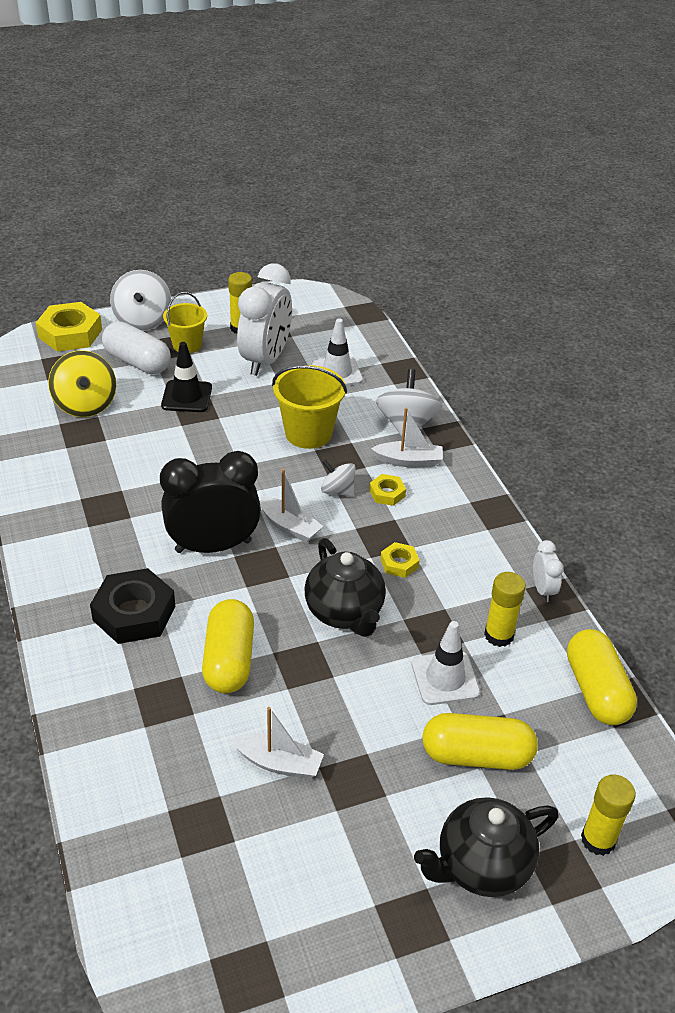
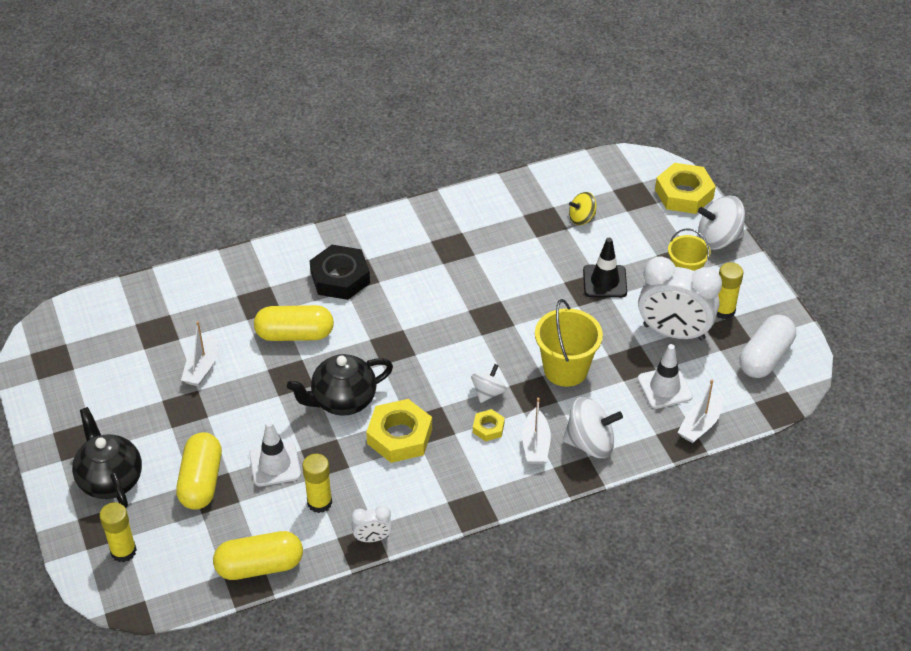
camera: 90 degrees right, 5 degrees up
yellow spinning top [48,350,116,417] -> yellow spinning top [569,192,596,225], size x0.60
white capsule [102,322,171,374] -> white capsule moved to [739,315,796,378]
black clock [160,451,261,553] -> none
white boat [259,469,323,542] -> white boat moved to [678,380,723,443]
yellow nut [380,542,420,578] -> yellow nut [366,399,432,463], size x1.99

